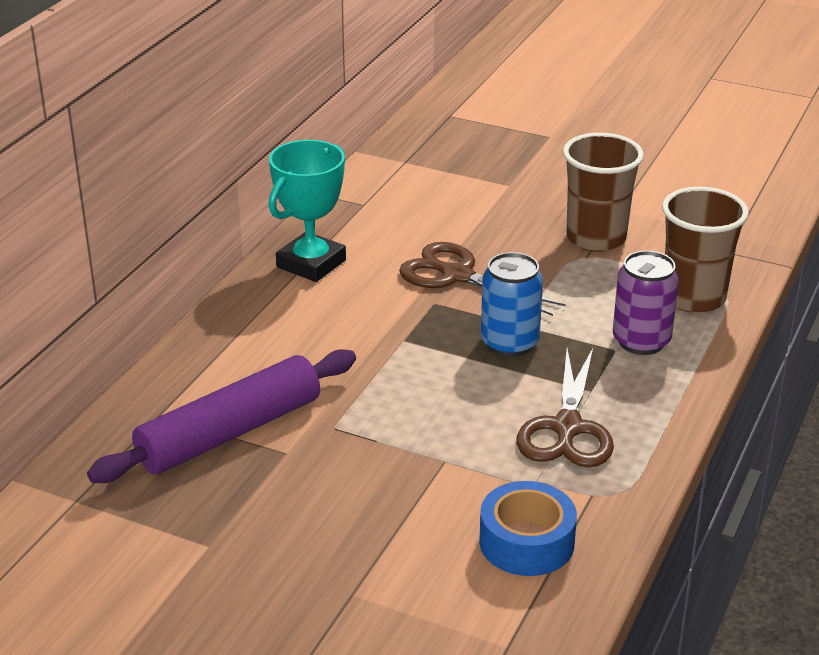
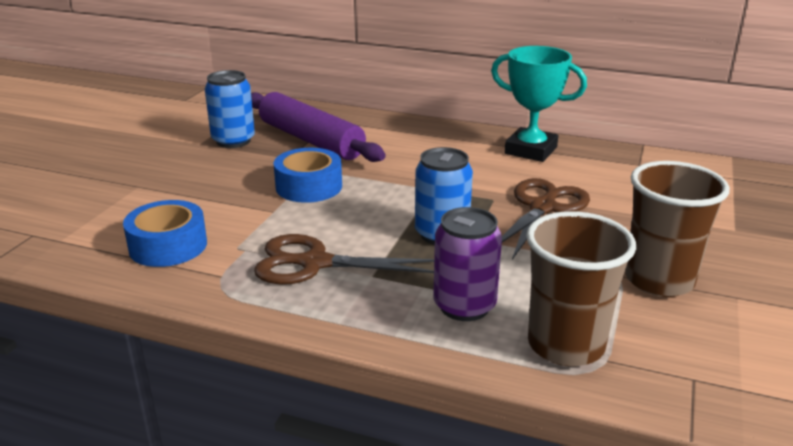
camera: 85 degrees right, 5 degrees down
none -> blue can [205,70,255,148]
none -> blue tape [273,148,342,203]

